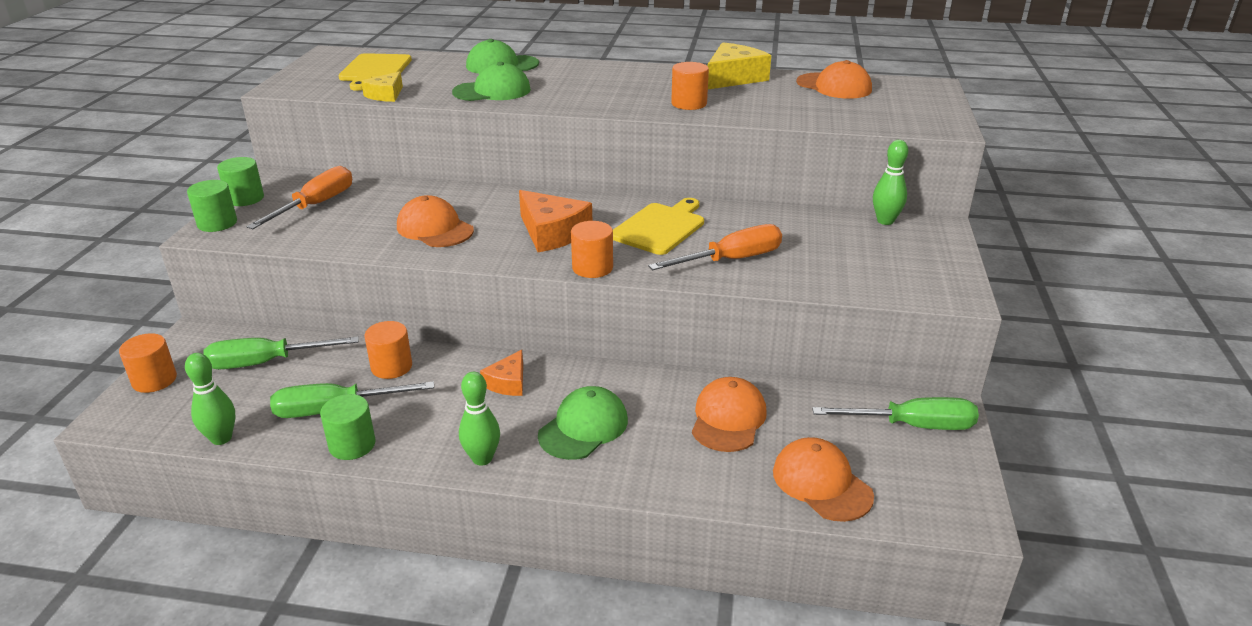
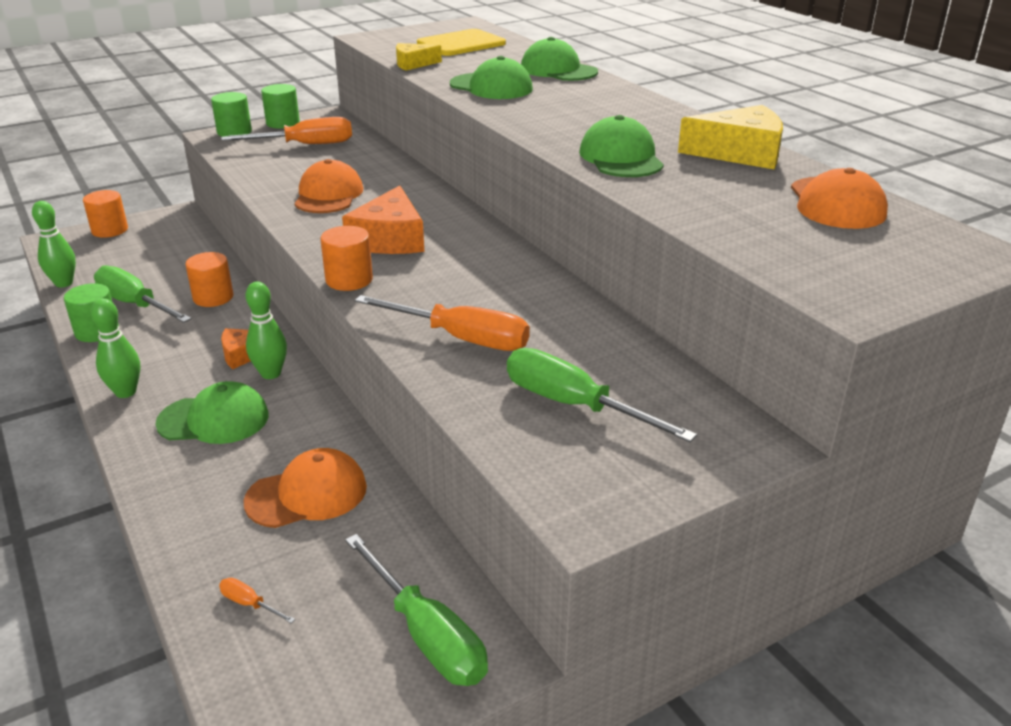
camera: 50 degrees right, 0 degrees up
green screwdriver [204,336,359,369] -> green screwdriver moved to [507,348,697,442]
yellow cutting board [613,198,704,255] -> none
orange cylinder [671,62,709,110] -> green cap [579,115,664,177]
orange cap [773,437,874,522] -> orange screwdriver [219,578,295,624]
green bowling pin [873,140,908,225] -> green bowling pin moved to [246,282,287,379]

